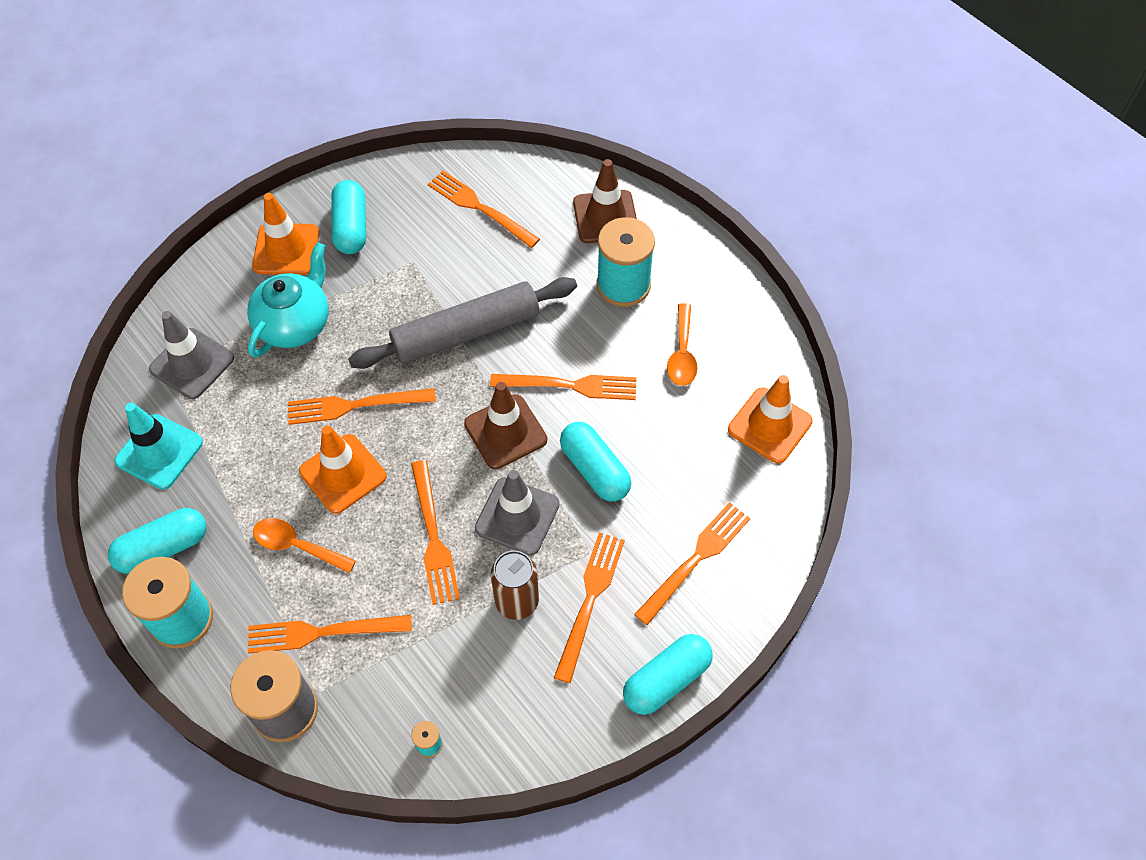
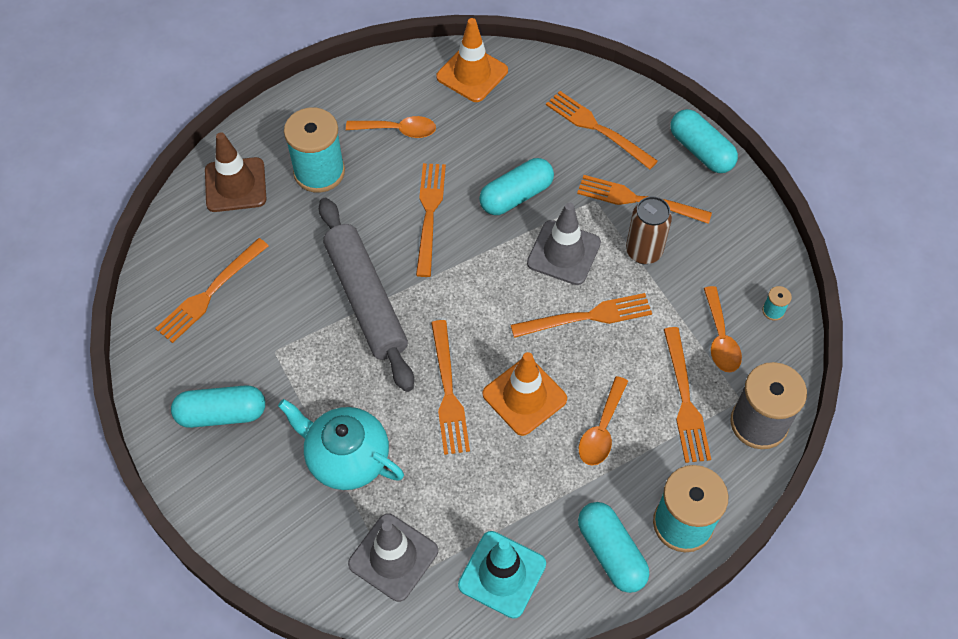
camera: 90 degrees left, 0 degrees up
orange traffic cone [252,193,319,275] -> none
brown traffic cone [464,382,547,469] -> none
none -> orange spoon [704,286,742,372]

